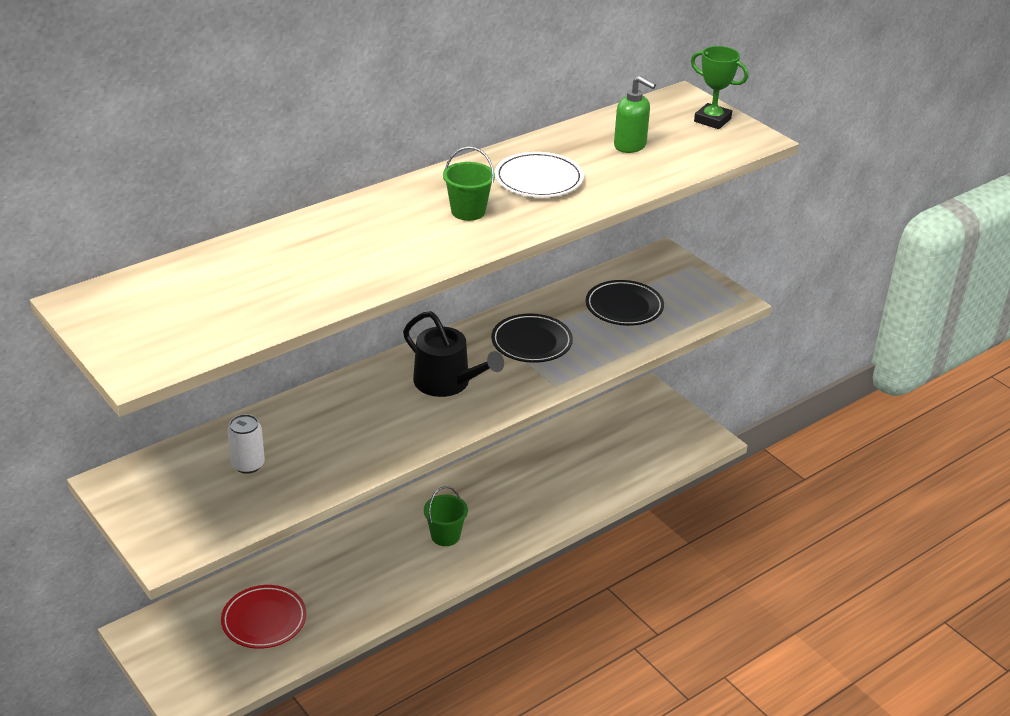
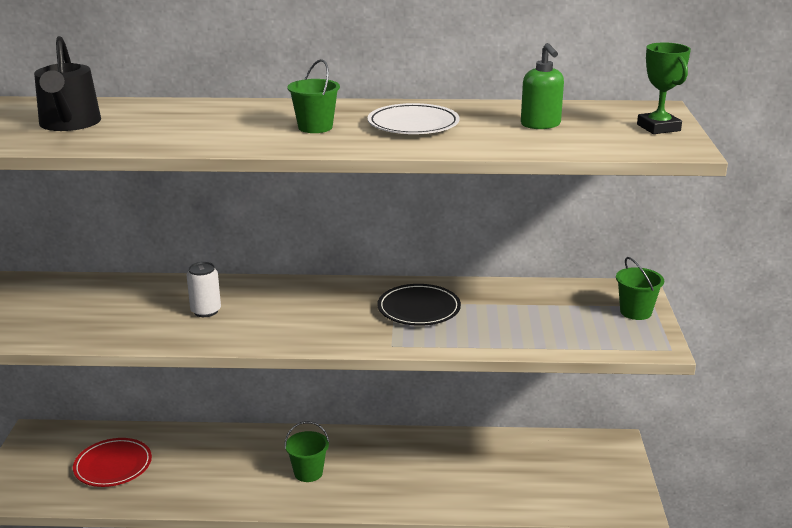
camera: 40 degrees right, 10 degrees down
white can [227,414,265,474] -> white can moved to [186,262,221,317]
black watering can [403,311,504,397] -> black watering can moved to [34,36,101,131]
black plate [586,280,664,326] -> none
none -> green bucket [616,257,664,320]

